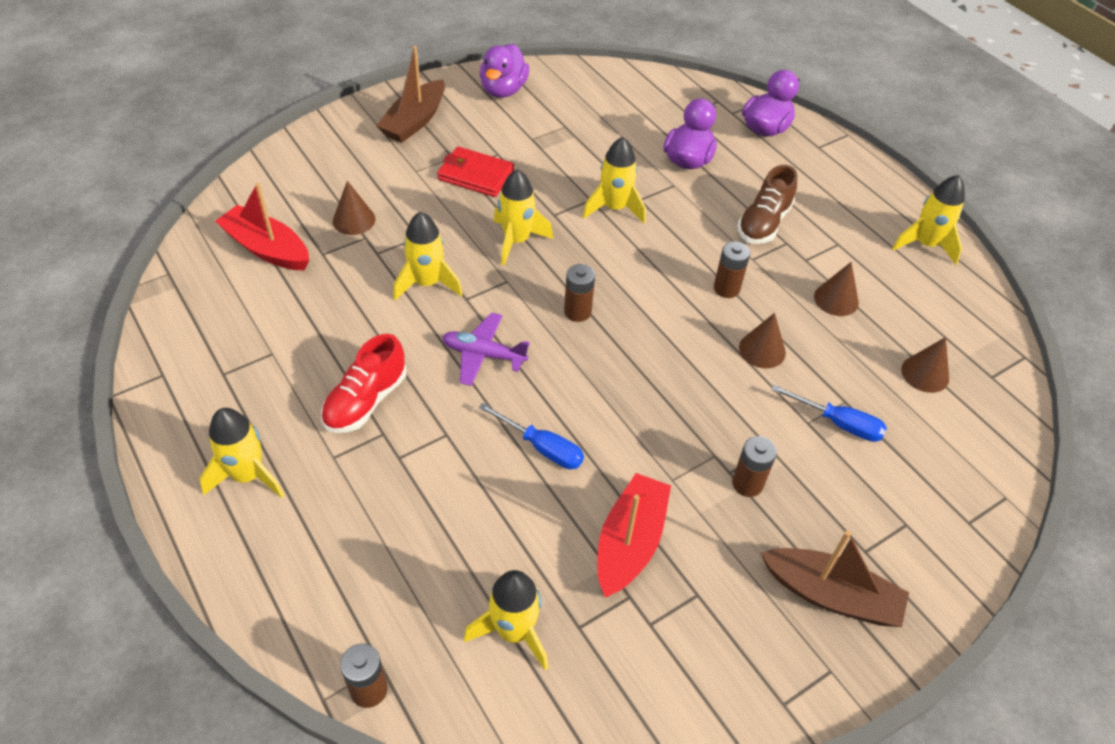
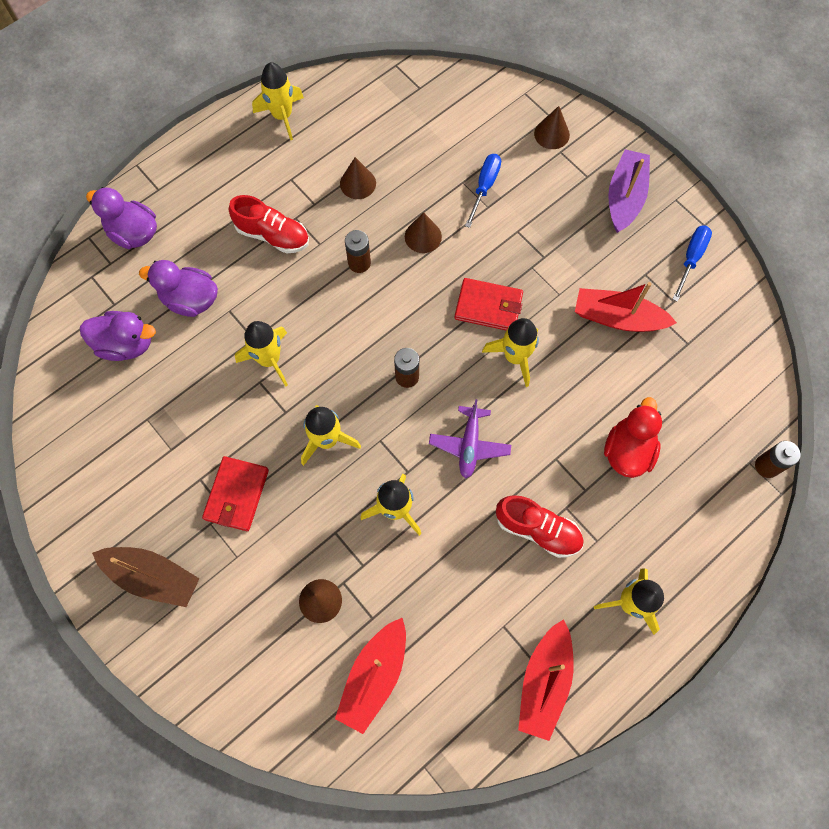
camera: 95 degrees left, 20 degrees up
yellow rocket [464,570,548,670] -> yellow rocket moved to [482,318,539,387]
blue screwdriver [479,403,584,469] -> blue screwdriver moved to [672,225,712,302]
purple duck [480,44,529,98] -> purple duck moved to [80,311,156,361]
brown battery [732,436,777,497] -> none
brown shoe [737,165,797,244] -> red shoe [229,195,309,253]
brown boat [761,531,909,627] -> purple boat [608,149,650,233]
brown cone [901,337,949,393] -> brown cone moved to [534,106,570,149]
none -> red wallet [454,278,523,331]
none -> red boat [518,619,574,741]
none -> red duck [604,397,662,478]

